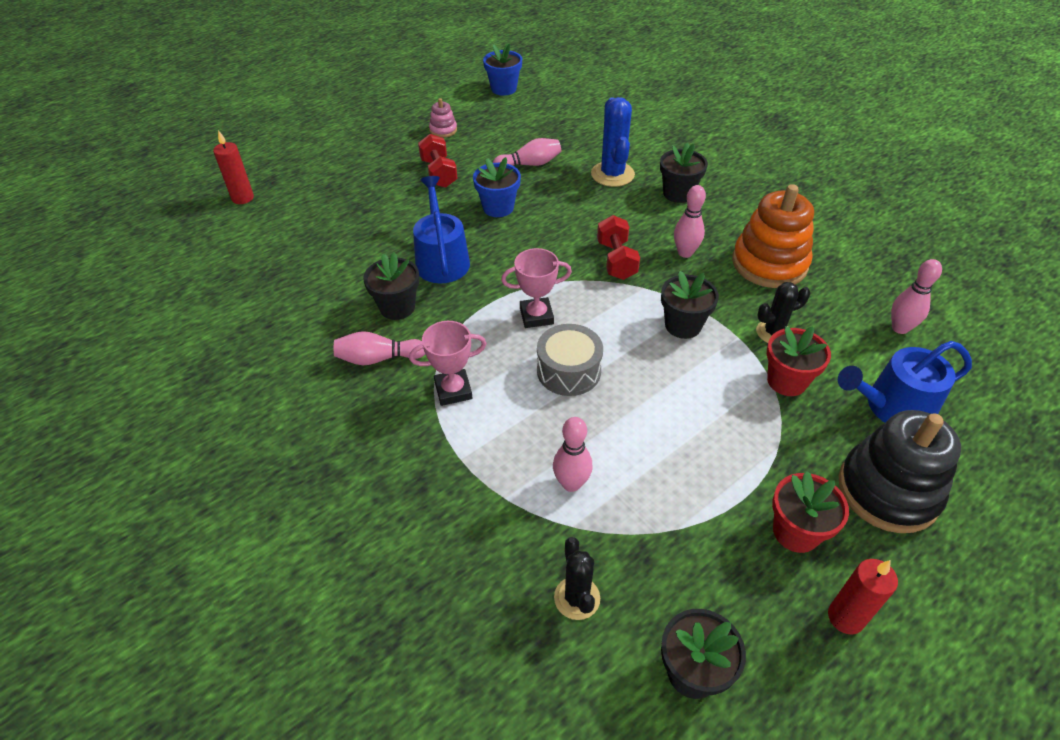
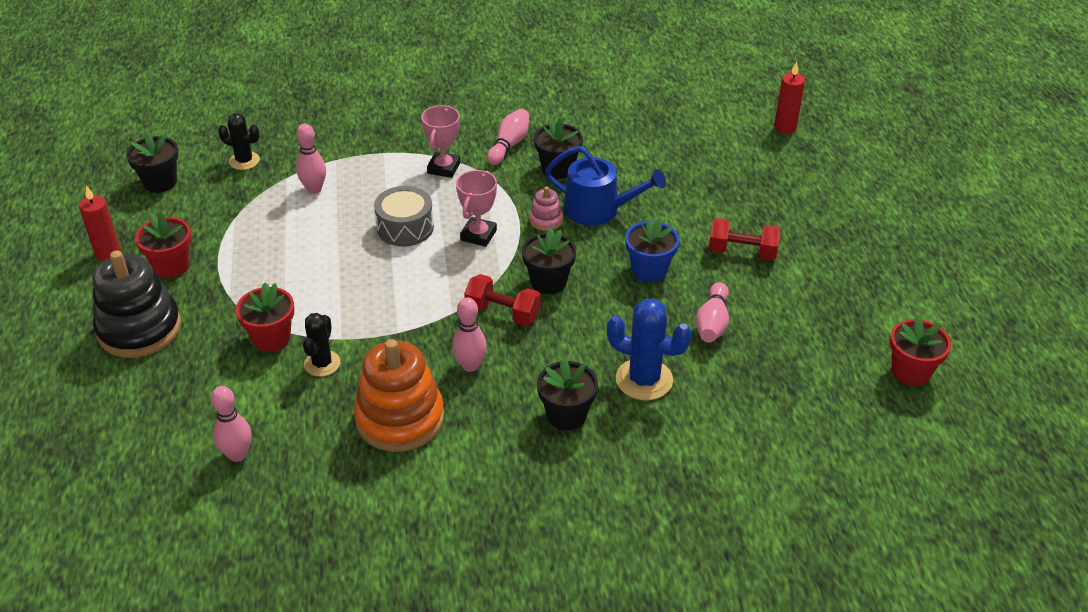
camera: 120 degrees right, 5 degrees down
pink stacking toy [429,98,457,138] -> pink stacking toy moved to [529,187,563,231]
blue flower pot [483,44,522,96] -> red flower pot [890,315,951,386]
black flower pot [661,271,719,339] -> black flower pot moved to [522,228,576,294]
blue watering can [838,341,972,423] -> none

